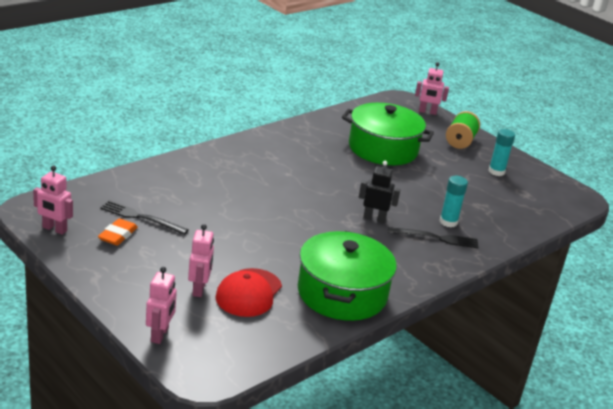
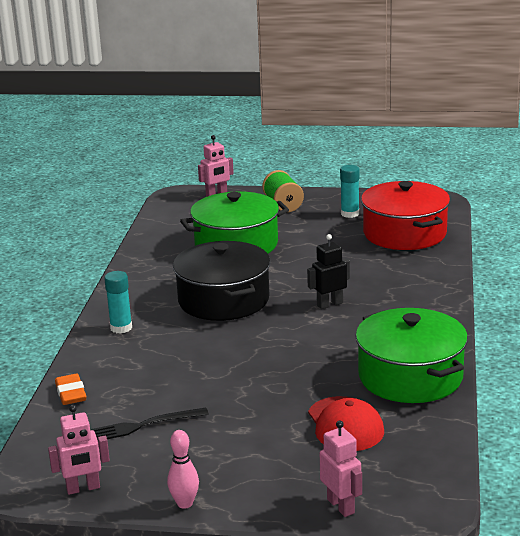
camera: 35 degrees left, 5 degrees down
orange eraser [98,218,138,246] -> orange eraser moved to [55,374,87,405]
pink robot [188,224,214,297] -> none
black fork [388,227,479,248] -> none
turquoise glue stick [440,176,468,227] -> turquoise glue stick moved to [104,271,132,334]
none -> pink bowling pin [167,430,199,509]
none -> black pot [173,241,271,321]
none -> red pot [361,181,450,250]

